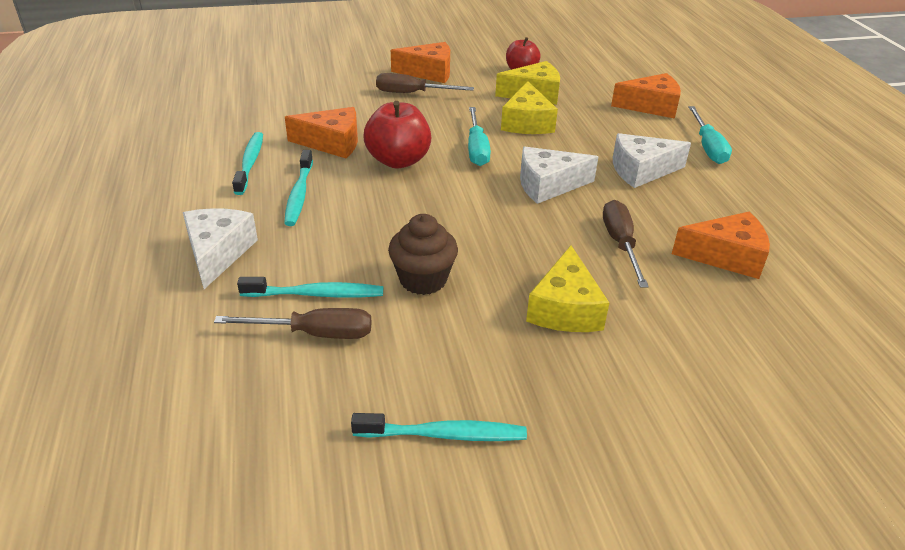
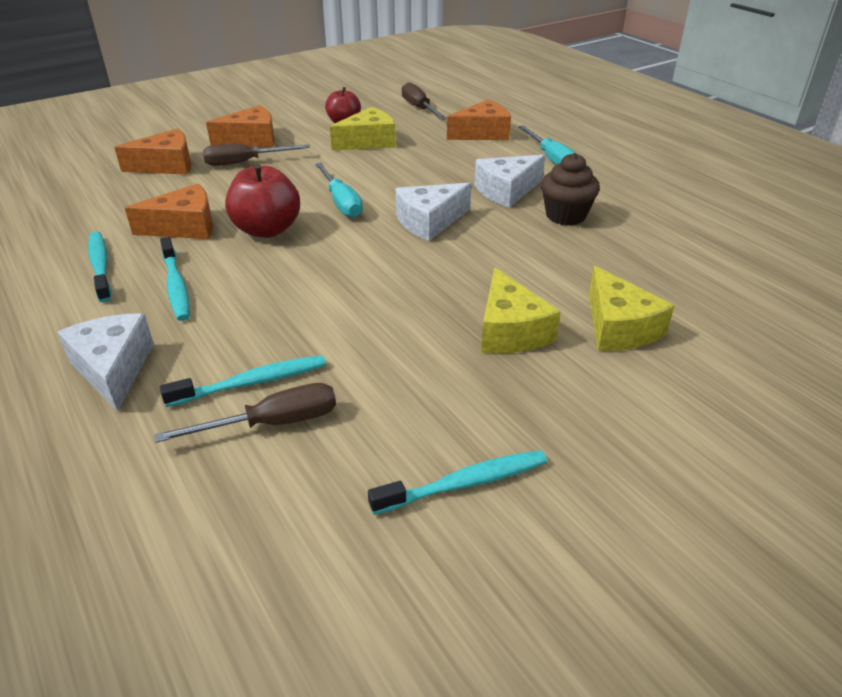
camera: 20 degrees left, 0 degrees up
brown cupcake [388,214,458,295] -> brown cupcake moved to [541,153,600,225]
yellow cheese [501,81,558,134] -> yellow cheese moved to [589,266,675,351]
brown screwdriver [603,200,649,288] -> brown screwdriver moved to [402,82,447,120]
orange cheese [672,212,770,279] -> orange cheese moved to [114,129,191,174]

